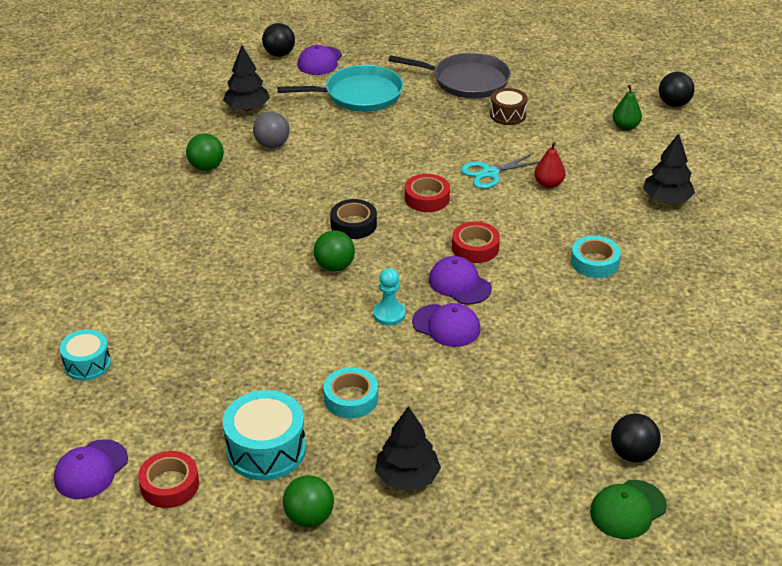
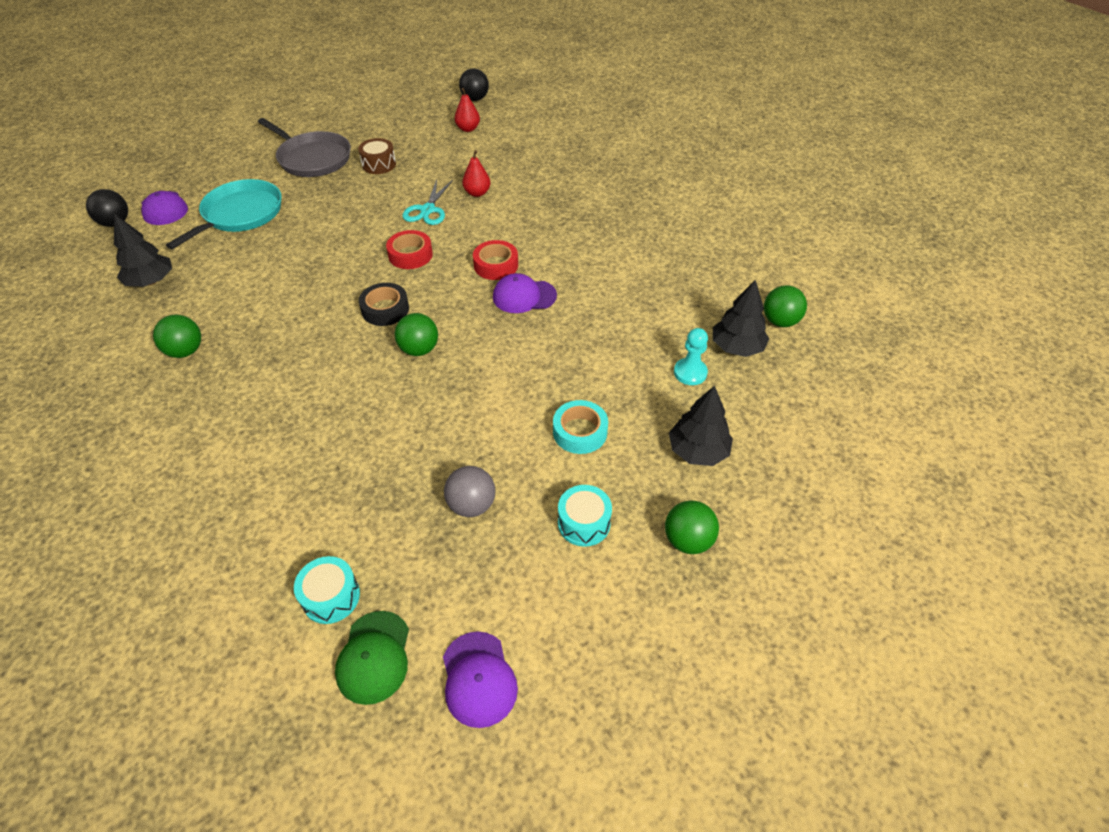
camera: 50 degrees left, 10 degrees up
red tape [138,451,199,508] -> none
turquoise drum [223,390,306,480] -> turquoise drum [558,485,612,547], size x0.63
grey ball [253,112,290,148] -> grey ball moved to [444,466,495,517]
turquoise pawn [373,268,406,326] -> turquoise pawn moved to [674,328,708,385]
grey pan [388,53,511,98] -> grey pan turned 75 degrees clockwise [258,118,351,177]
purple cap [412,303,481,347] -> none
turquoise tape [571,236,621,278] -> none
green cap [590,480,667,539] -> green cap moved to [335,611,409,705]
black ball [611,413,661,463] -> green ball [764,285,807,327]
green pear [612,85,642,131] -> red pear [455,88,480,132]
black tree [643,133,695,203] -> black tree moved to [713,280,769,357]

